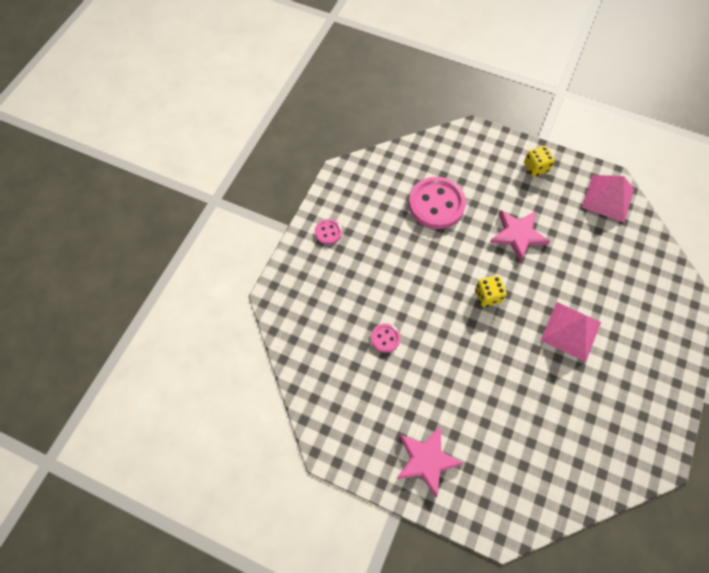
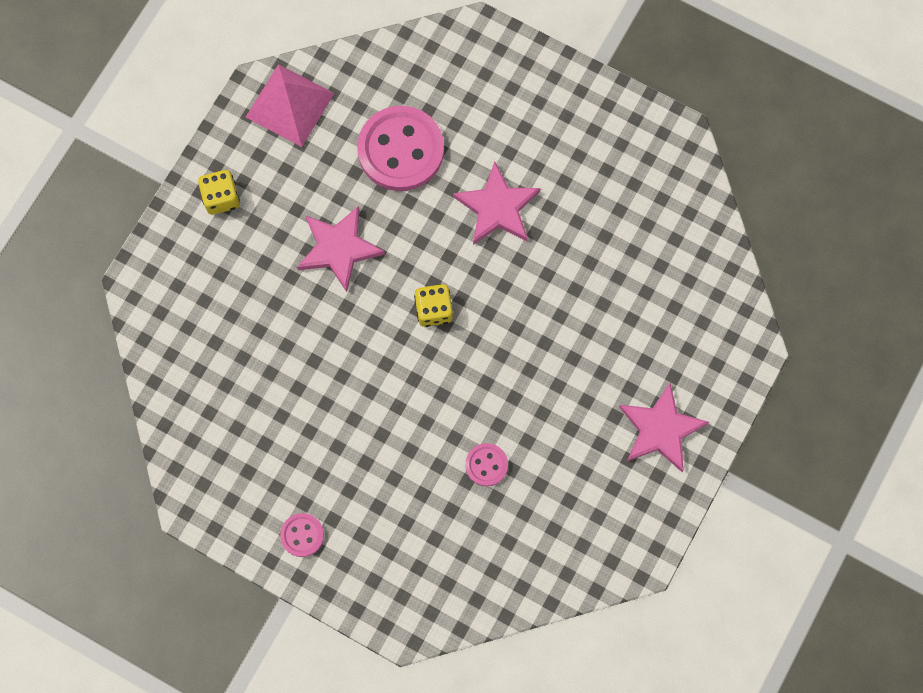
camera: 85 degrees left, 10 degrees up
pink button [409,177,466,229] -> pink button moved to [357,106,444,191]
pink pyramid [540,302,601,362] -> pink star [453,161,541,245]

